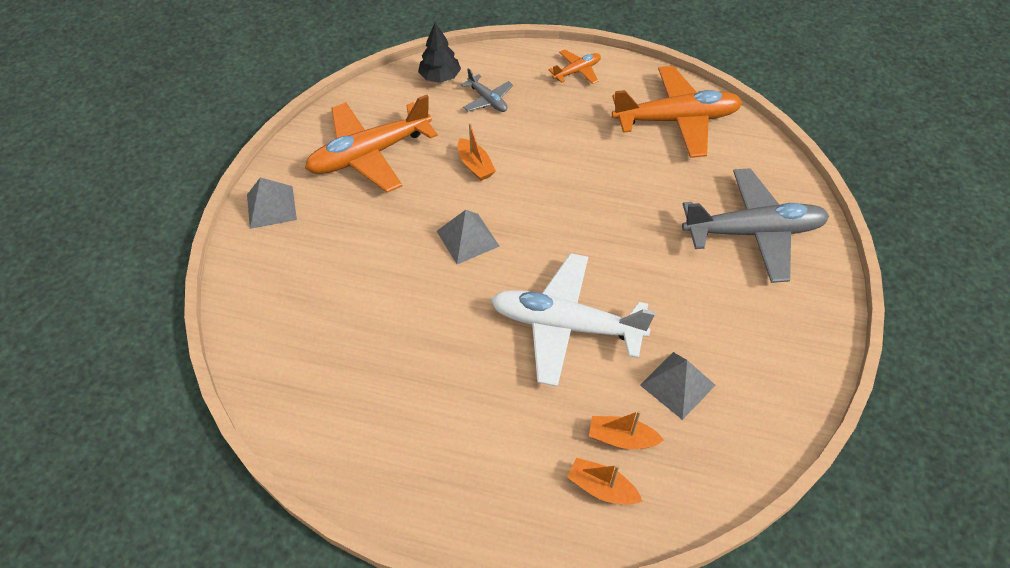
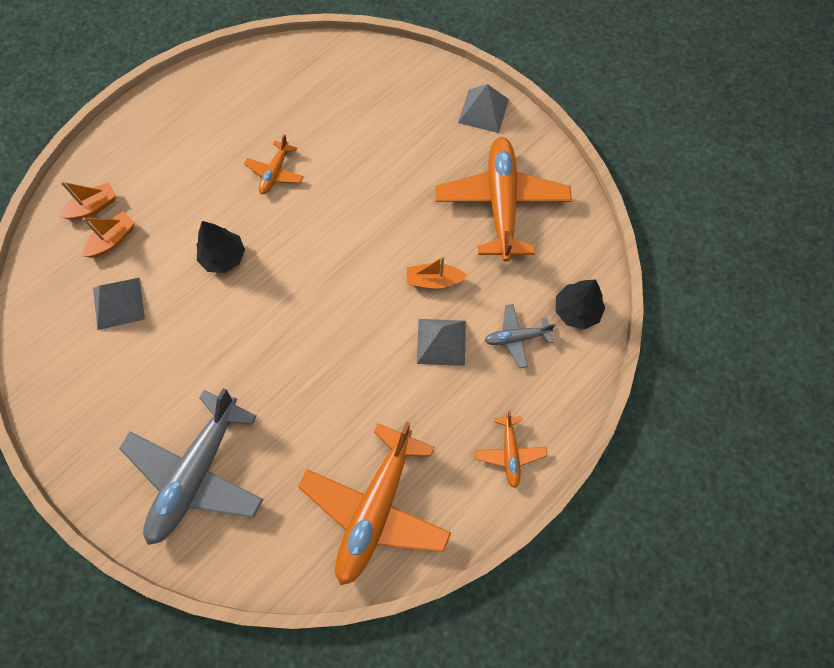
camera: 120 degrees right, 15 degrees up
grey pyramid [437,210,500,264] -> grey pyramid moved to [417,319,466,366]
white plane [491,253,655,387] -> black tree [197,221,245,273]
none -> orange plane [244,134,304,194]

